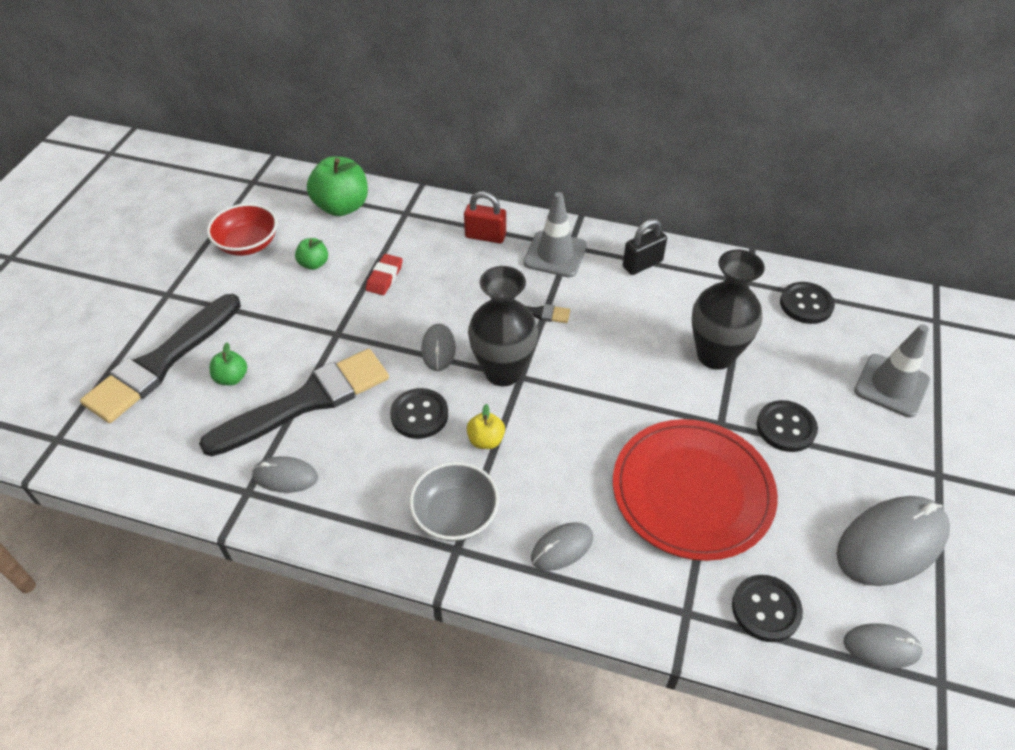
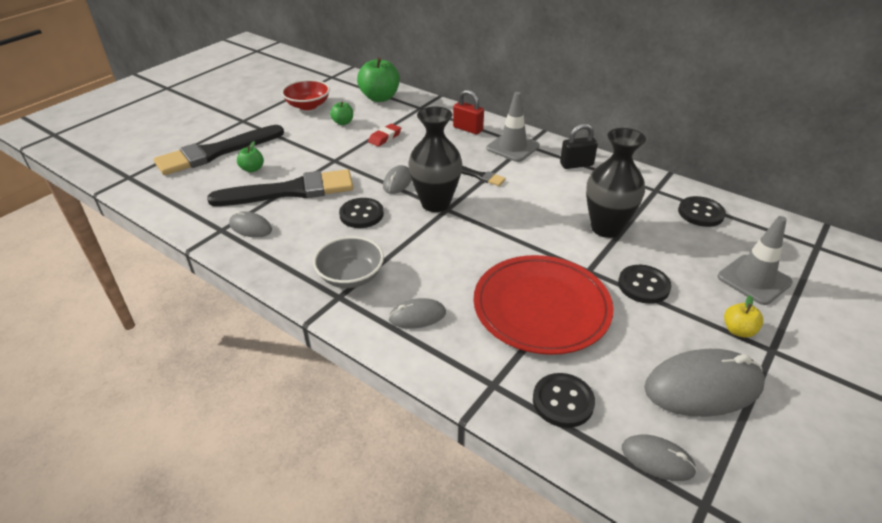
camera: 20 degrees right, 10 degrees down
yellow apple [467,404,505,449] -> yellow apple moved to [724,295,763,338]

